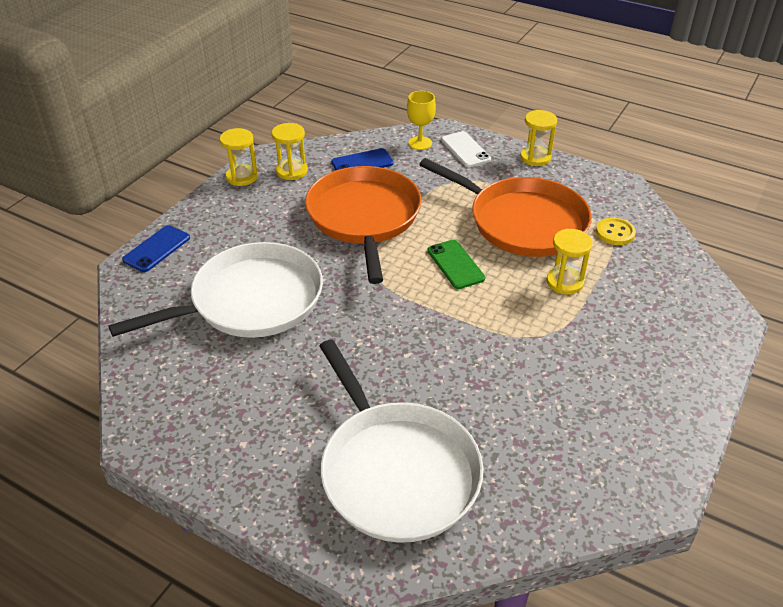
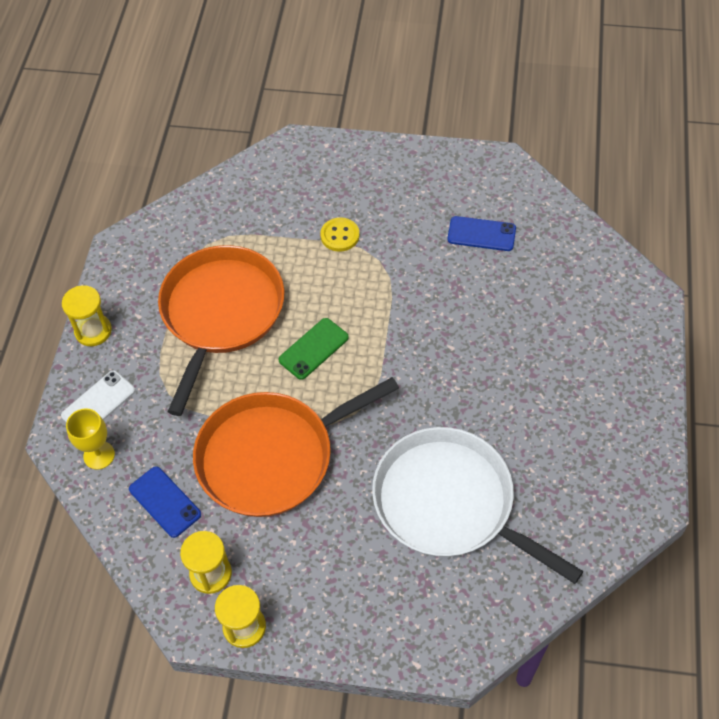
camera: 110 degrees left, 15 degrees up
blue phone [122,225,190,272] -> blue phone moved to [447,216,516,251]
white pan [319,339,484,543] -> none
yellow hourglass [546,229,593,295] -> none
yellow button [596,217,636,245] -> yellow button moved to [320,217,359,252]

